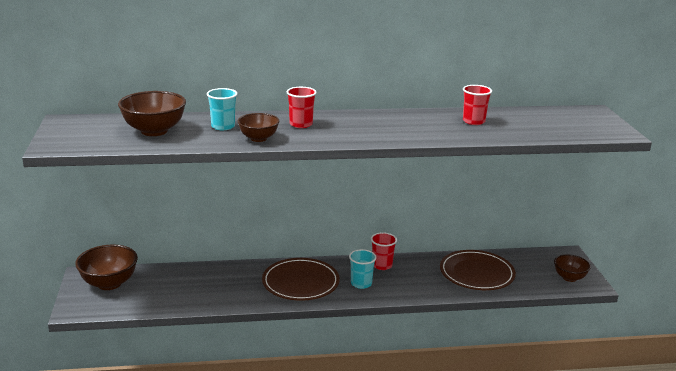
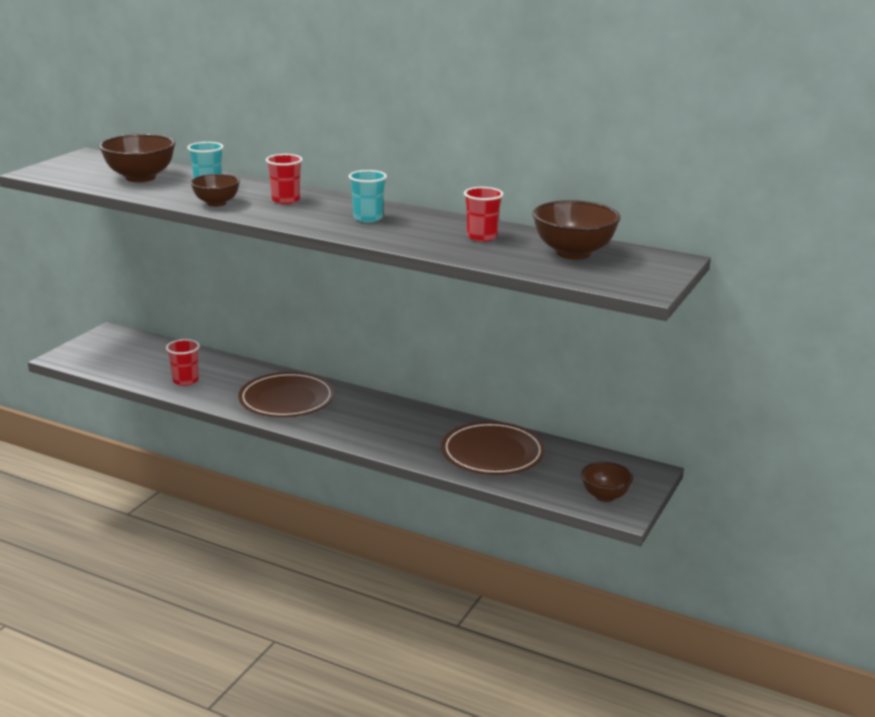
camera: 35 degrees right, 0 degrees up
brown bowl [75,245,138,290] -> brown bowl moved to [533,200,621,260]
turquoise cup [349,249,377,289] -> turquoise cup moved to [349,170,387,222]
red cup [371,232,397,270] -> red cup moved to [166,339,200,386]

